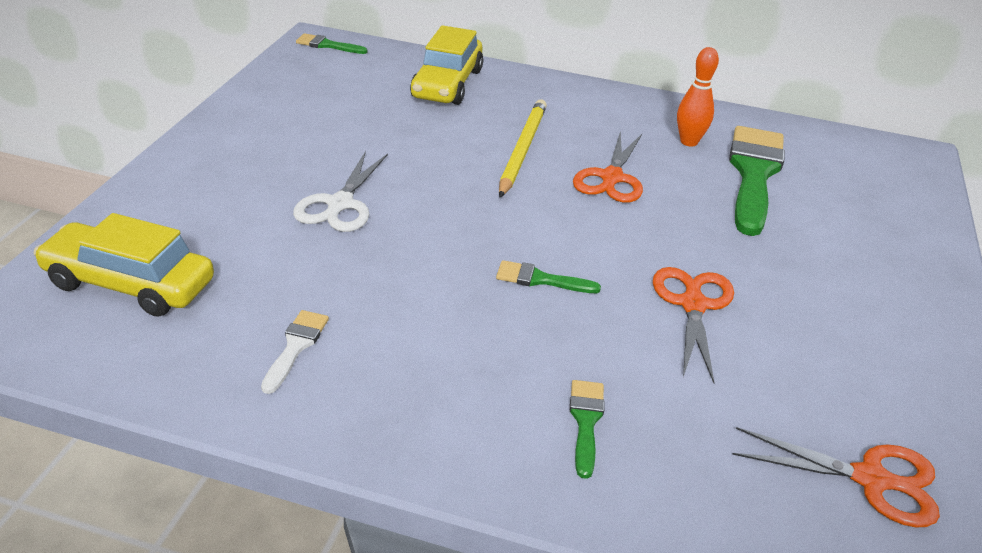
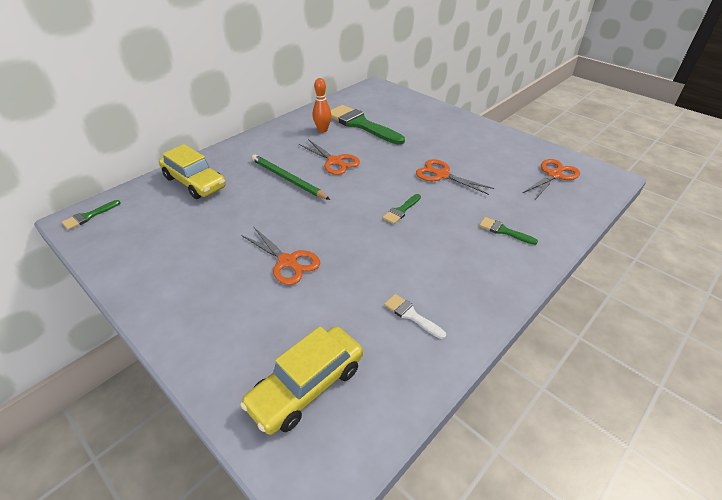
camera: 60 degrees left, 5 degrees up
white scissors [293,151,388,232] -> orange scissors [241,227,320,285]
yellow pencil [499,100,547,197] -> green pencil [252,154,330,200]

